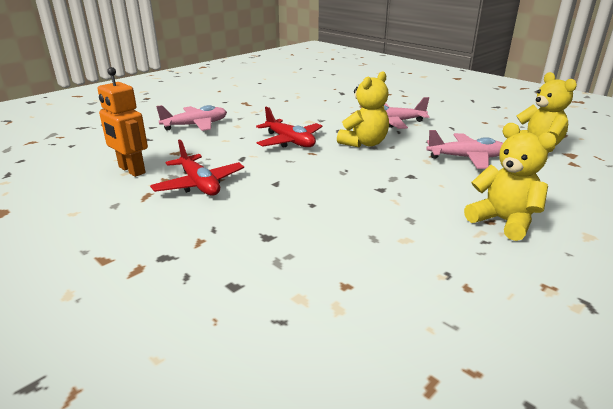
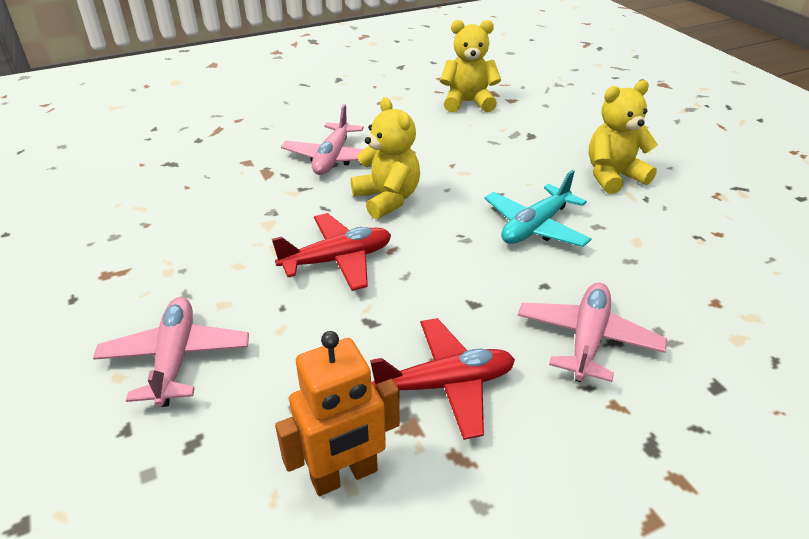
camera: 70 degrees left, 10 degrees up
pink plane [426,130,503,169] -> pink plane moved to [518,283,667,382]
none -> turquoise plane [484,170,591,247]

